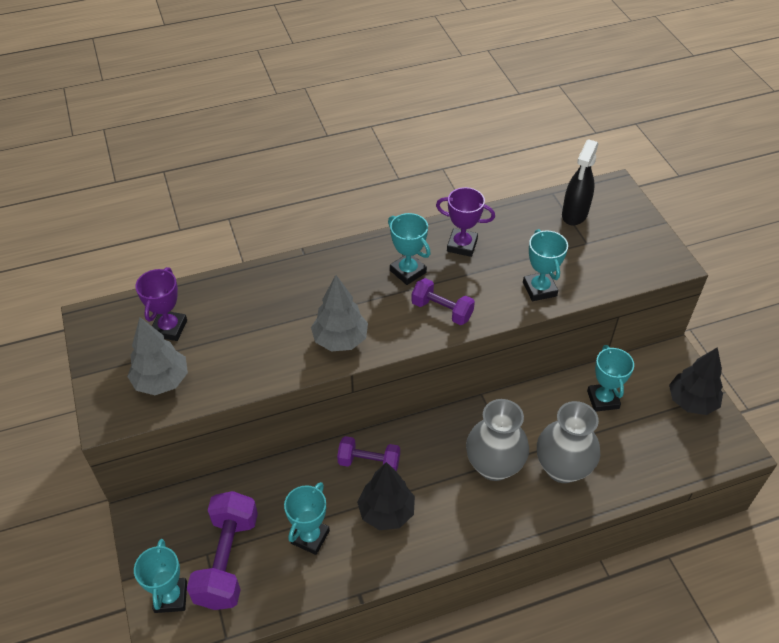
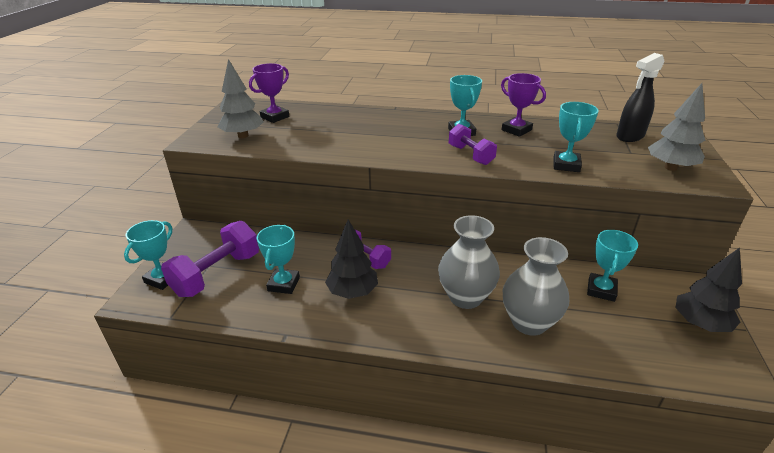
camera: 30 degrees right, 15 degrees down
turquoise trophy [284,482,330,555] -> turquoise trophy turned 45 degrees counterclockwise [257,225,300,294]
grey tree [311,275,368,351] -> grey tree moved to [648,83,706,171]

